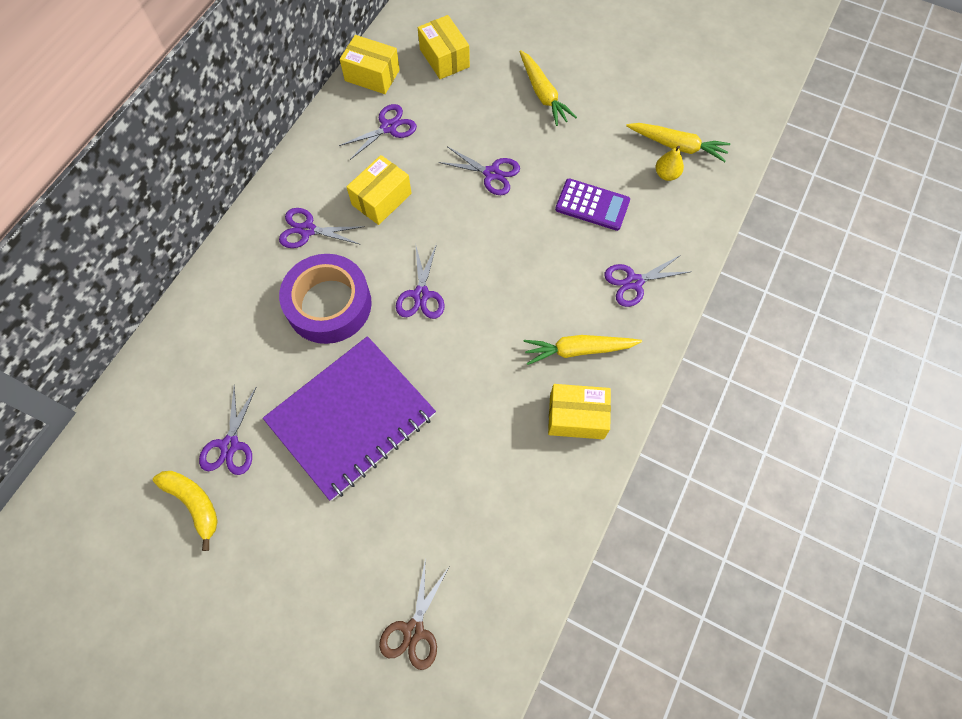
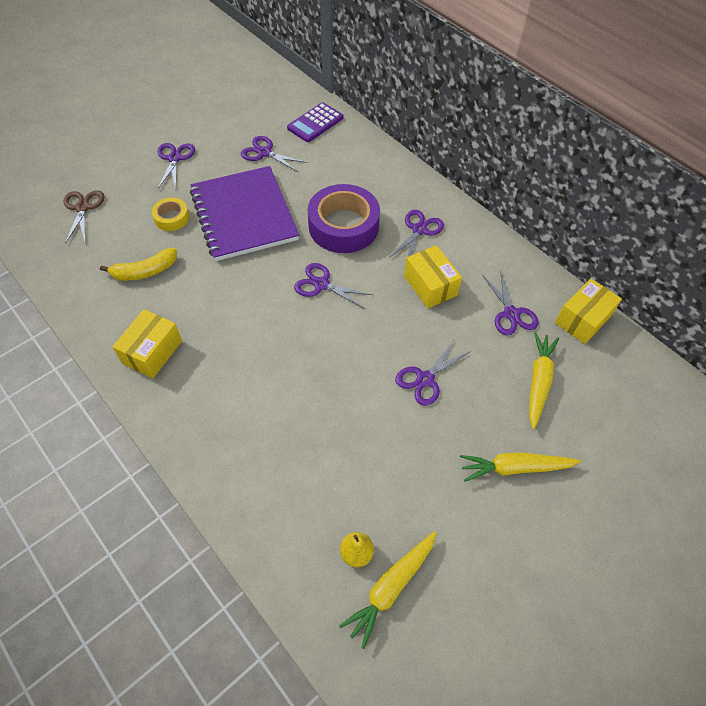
camera: 110 degrees right, 10 degrees down
yellow banana [153,471,218,551] -> yellow banana moved to [100,248,177,281]
brown scissors [379,557,449,670] -> brown scissors turned 45 degrees clockwise [64,190,105,244]
yellow box [418,15,470,79] -> none
yellow carrot [524,335,642,365] -> yellow carrot moved to [529,332,559,429]
purple calculator [555,178,630,231] -> purple calculator moved to [287,102,344,142]
purple scissors [604,254,689,307] -> purple scissors moved to [157,143,195,189]
none -> yellow tape [152,198,189,231]

